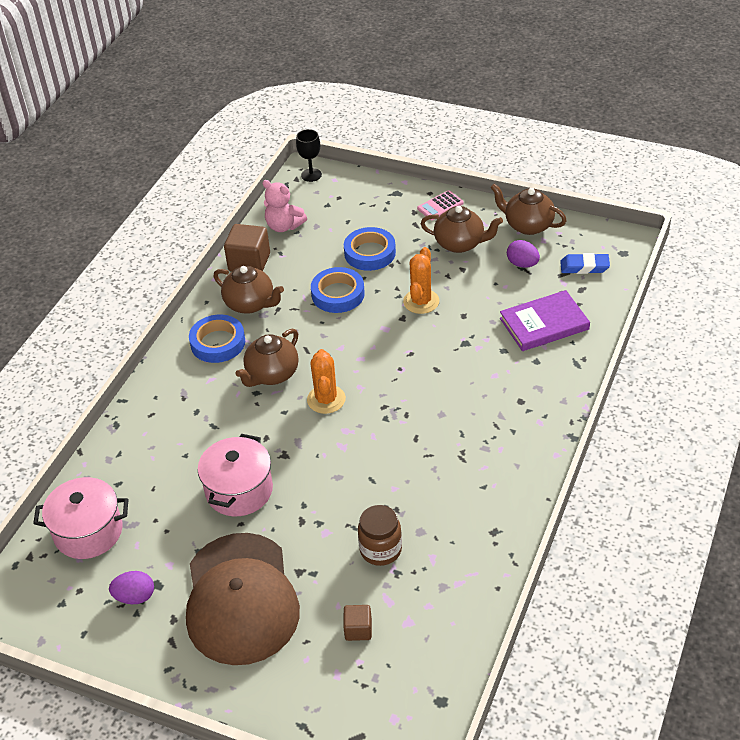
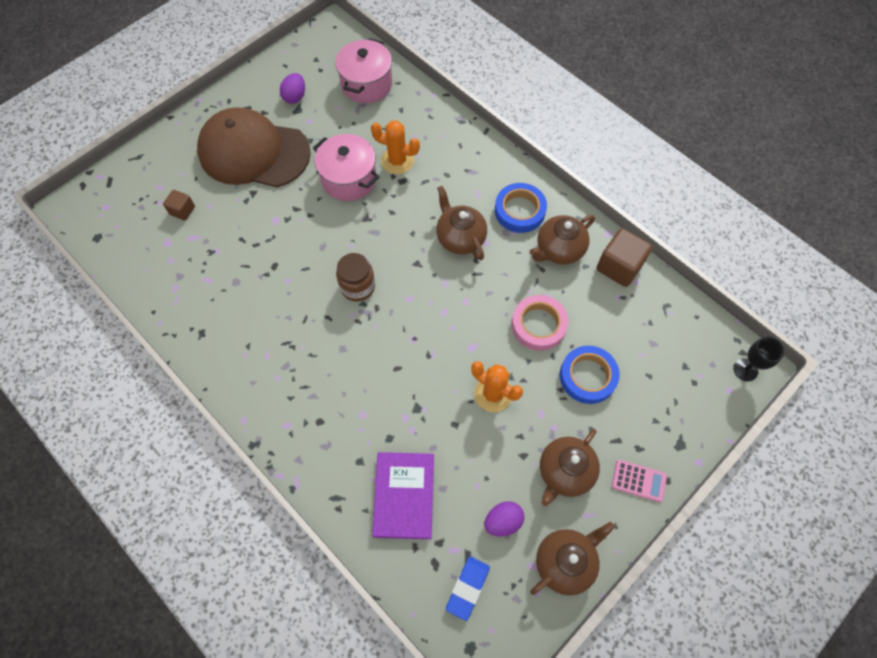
camera: 110 degrees right, 20 degrees up
pink teddy bear [262,180,307,232] -> none
orange cactus [307,349,346,414] -> orange cactus moved to [371,120,420,174]
blue tape [311,267,365,313] -> pink tape [512,295,569,351]
brown jar [358,505,402,566] -> brown jar moved to [336,253,375,302]
pink calculator [417,190,464,220] -> pink calculator turned 120 degrees clockwise [612,460,667,502]

